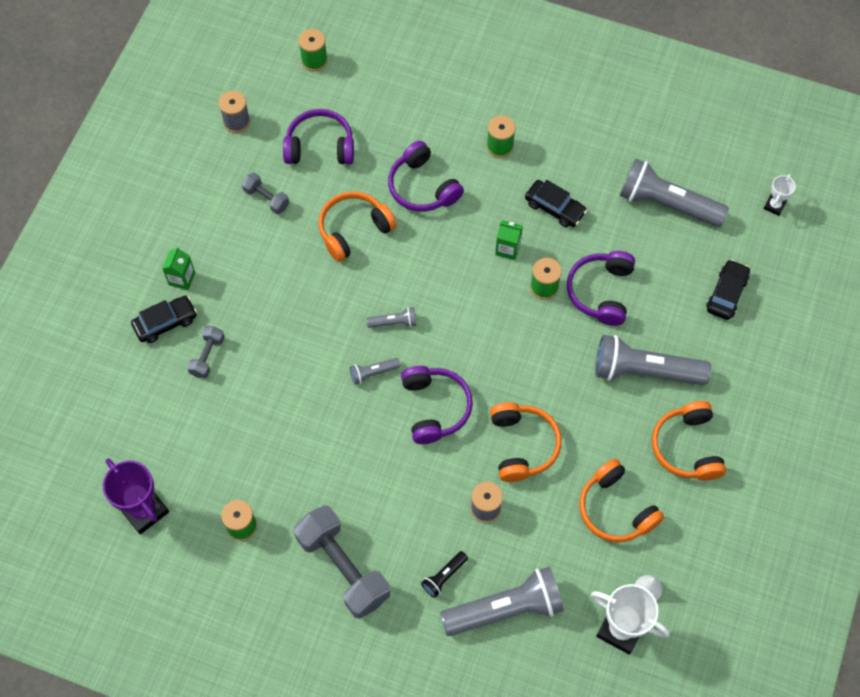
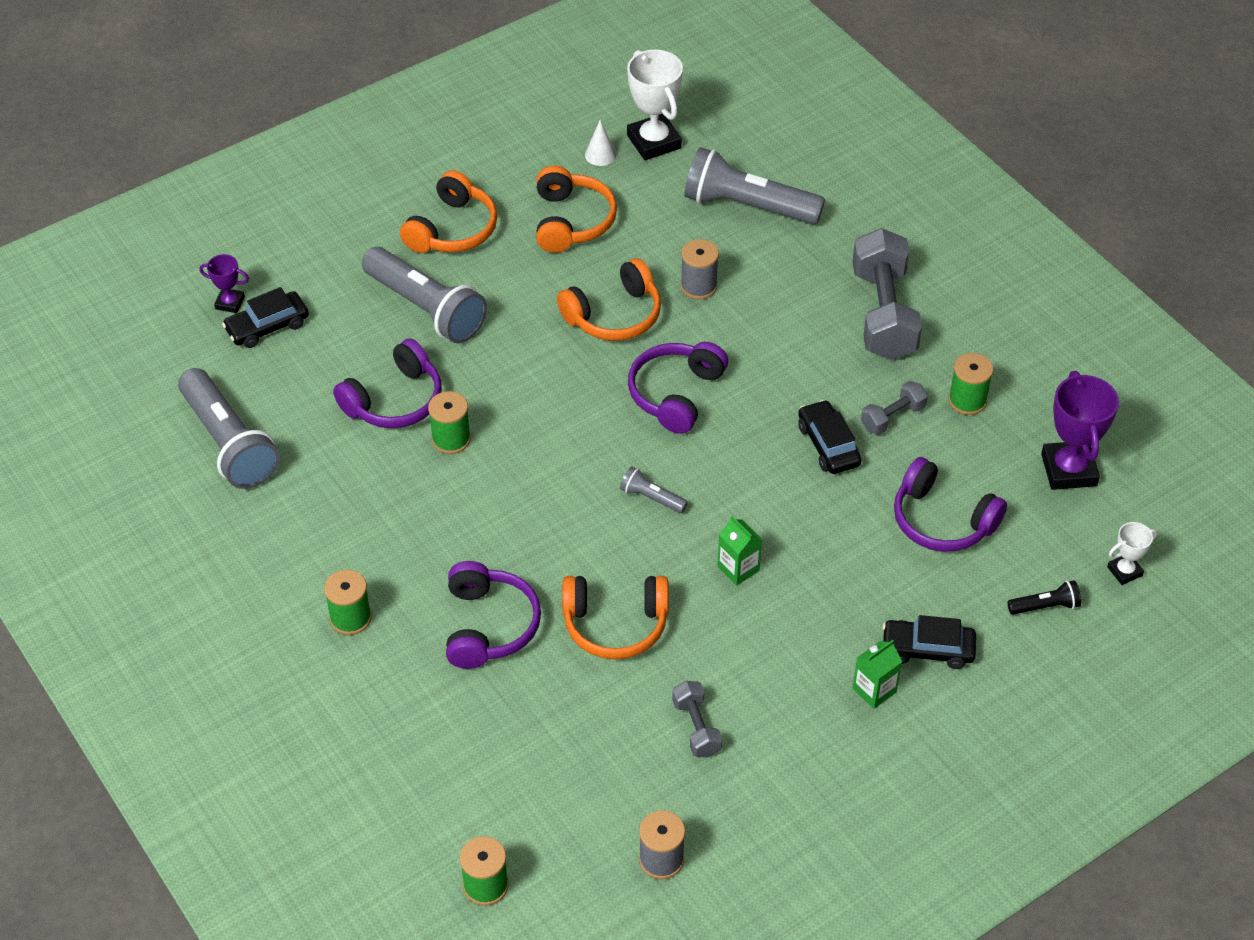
camera: 145 degrees left, 15 degrees down
grey dumbbell [187,326,225,378] -> grey dumbbell moved to [861,381,928,435]
purple headphones [283,109,354,165] -> purple headphones moved to [894,457,1007,552]
grey flashlight [350,358,400,385] -> none
black flashlight [421,551,468,598] -> black flashlight moved to [1007,580,1081,615]
orange headphones [490,402,562,482] -> orange headphones turned 150 degrees counterclockwise [557,258,661,341]
green carton [495,220,523,260] -> green carton moved to [717,516,762,586]
black car [525,180,587,228] -> black car moved to [798,400,861,474]
white trophy [764,174,796,216] -> white trophy moved to [1107,522,1158,585]
none -> purple trophy [199,254,249,313]

